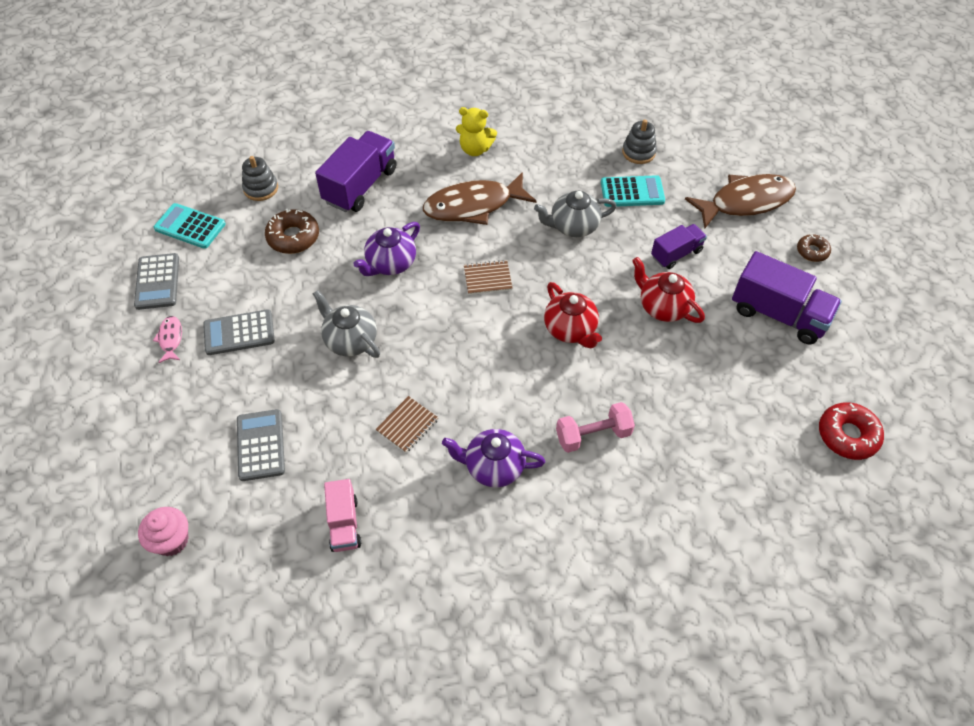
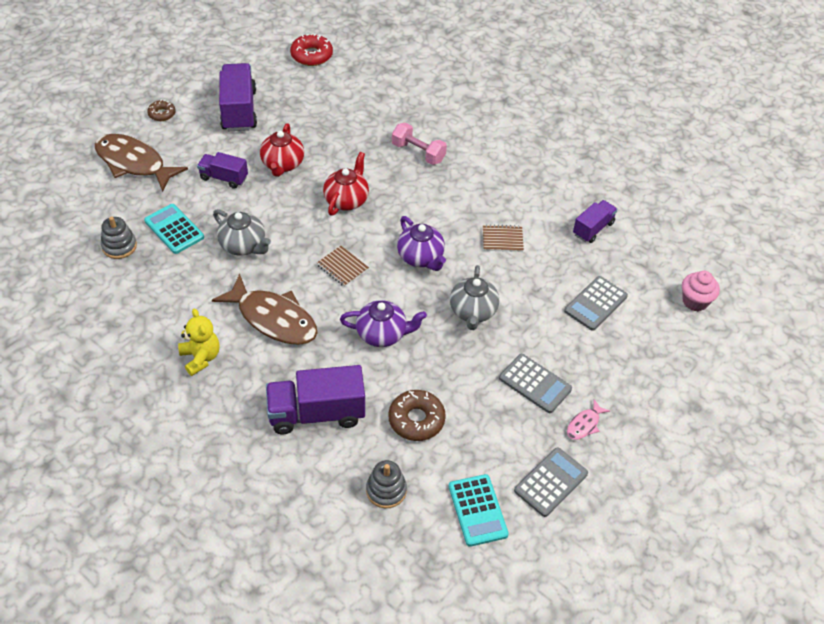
camera: 130 degrees left, 5 degrees down
pink truck [324,479,361,552] -> purple truck [573,200,618,243]
purple teapot [442,429,545,487] -> purple teapot moved to [397,216,446,271]

